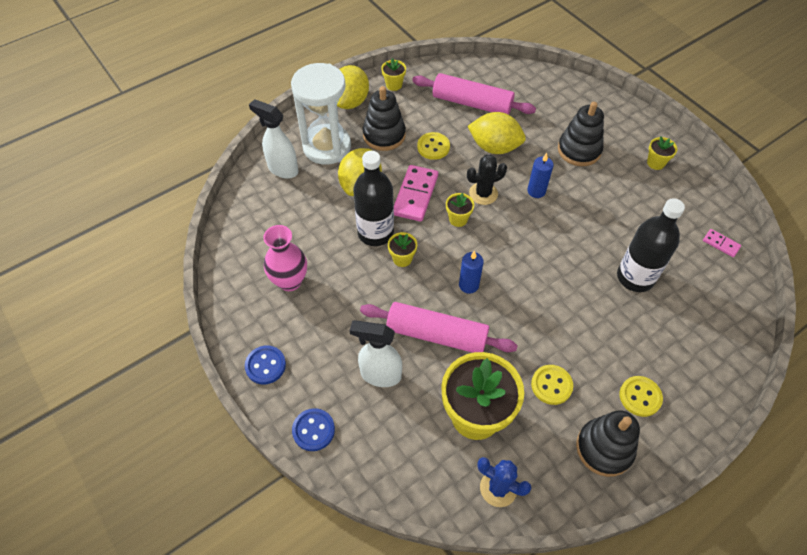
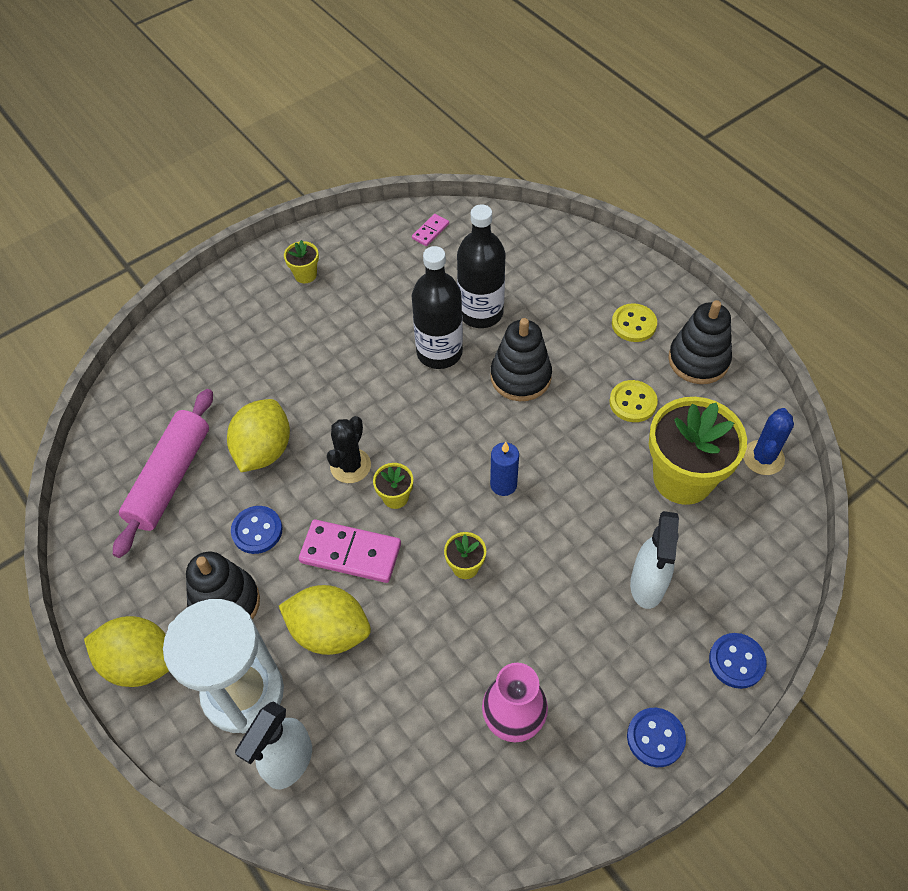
camera: 90 degrees left, 0 degrees up
black bottle [353,151,394,246] -> black bottle moved to [412,246,463,369]
pink rolling pin [360,302,518,353] -> none
yellow flower pot [381,58,406,91] -> none
yellow button [417,132,450,160] -> blue button [231,506,283,554]
black cactus [467,155,507,205] -> black cactus turned 45 degrees clockwise [327,416,371,483]
blue candle [527,153,553,198] -> none
black stacking toy [558,102,604,166] -> black stacking toy moved to [490,318,552,401]

